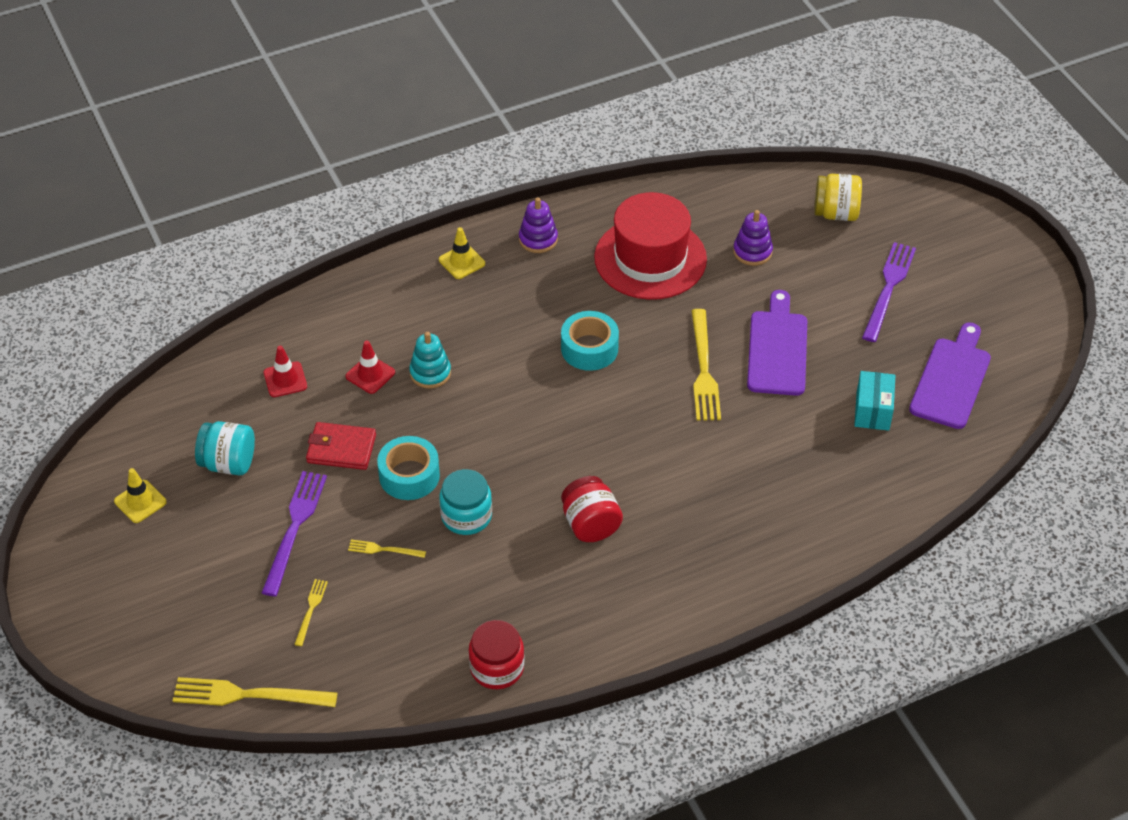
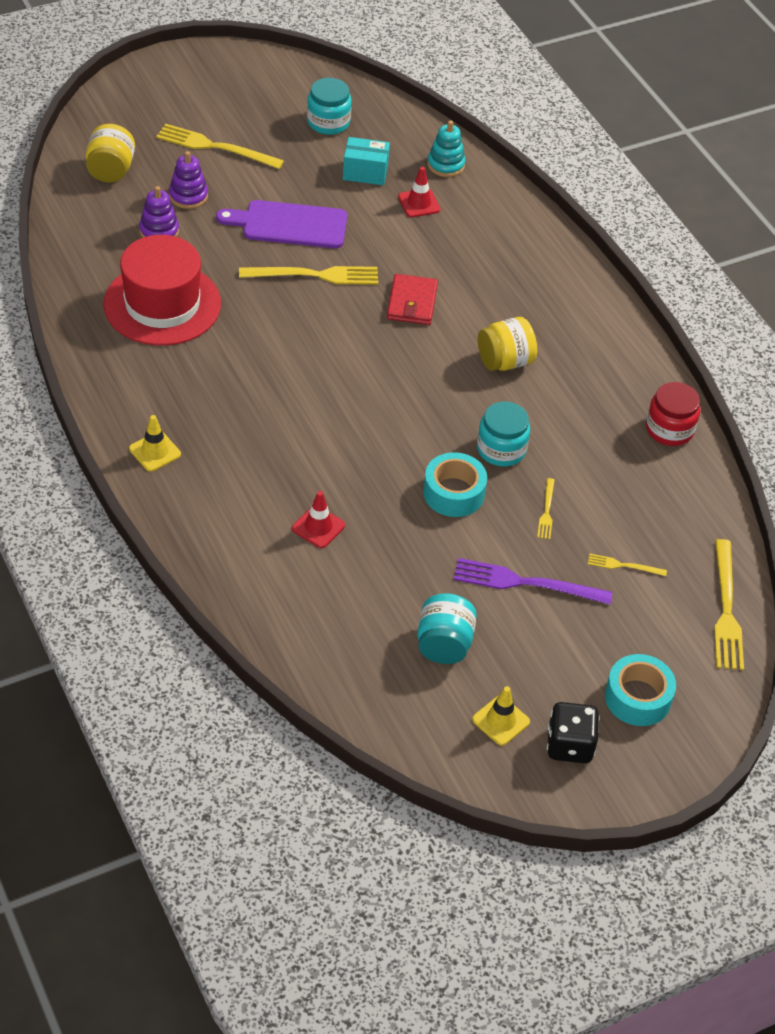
camera: 95 degrees left, 0 degrees up
red traffic cone [264,346,307,397] -> red traffic cone moved to [398,167,441,217]
red wallet [306,422,376,470] -> red wallet moved to [387,274,438,325]
turquoise stacking toy [409,332,451,389] -> turquoise stacking toy moved to [427,120,466,177]
purple stacking toy [519,197,558,253] -> purple stacking toy moved to [169,151,208,209]
turquoise tape [561,311,619,371] -> turquoise tape moved to [605,654,676,726]
red jar [561,476,623,542] -> yellow jar [478,317,537,371]
purple fork [862,242,916,342] -> yellow fork [156,124,284,169]
purple cutting board [909,322,991,429] -> turquoise jar [307,78,352,135]
none -> black dice [547,702,600,763]

